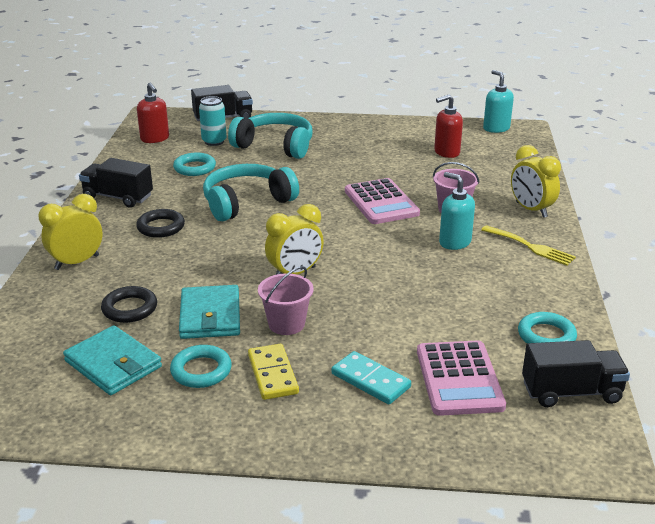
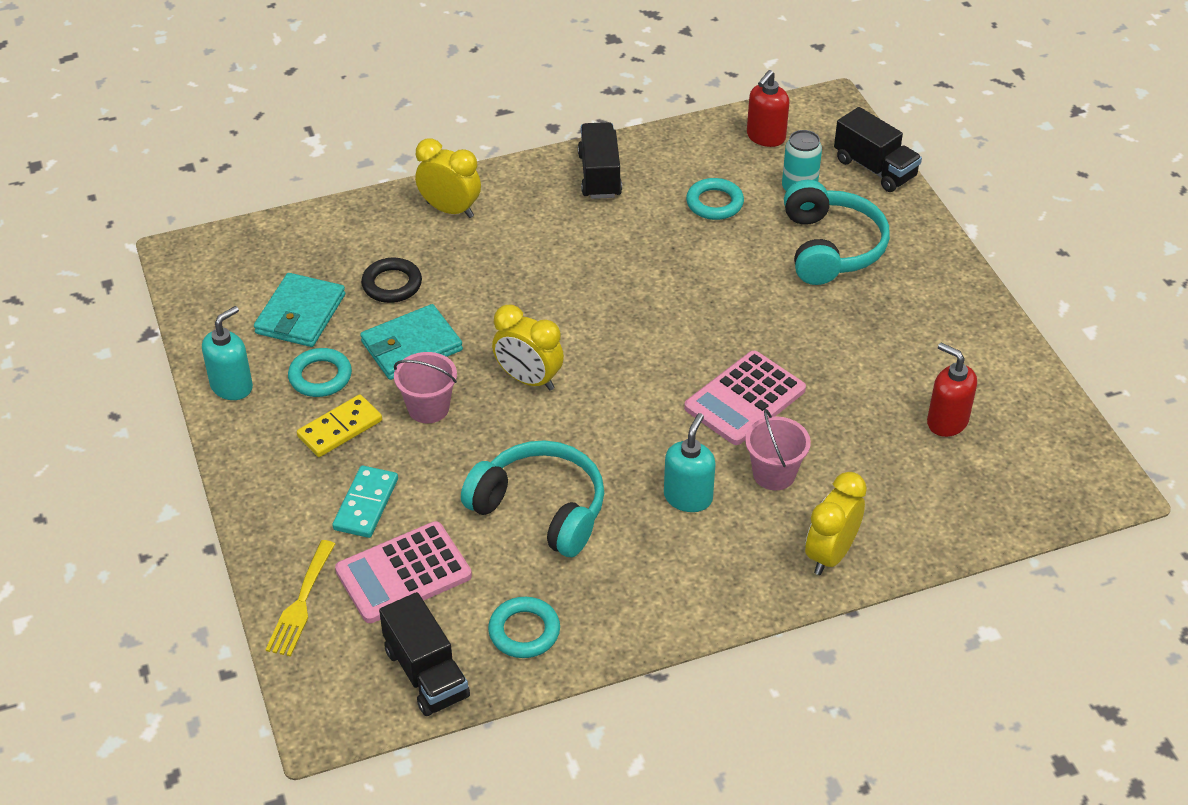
camera: 65 degrees right, 15 degrees up
black ring [136,209,185,238] -> none
turquoise headphones [203,164,299,221] -> turquoise headphones moved to [461,440,604,557]
yellow fork [481,225,576,266] -> yellow fork moved to [265,540,335,657]
turquoise soap dispenser [483,70,514,133] -> turquoise soap dispenser moved to [202,306,253,400]

